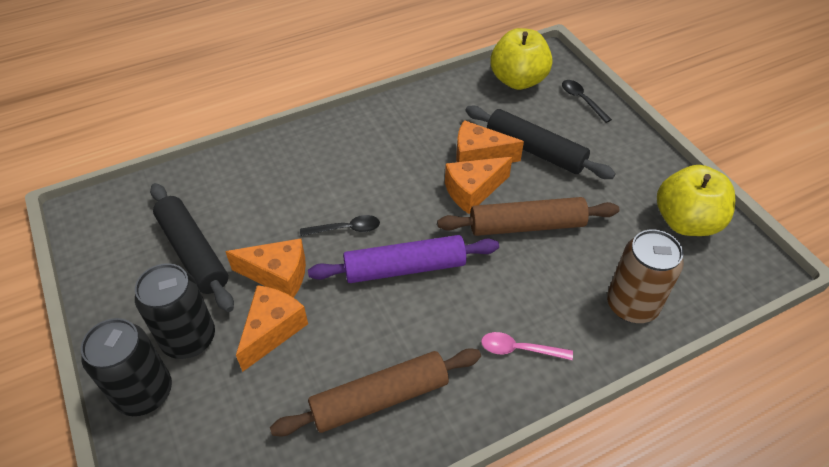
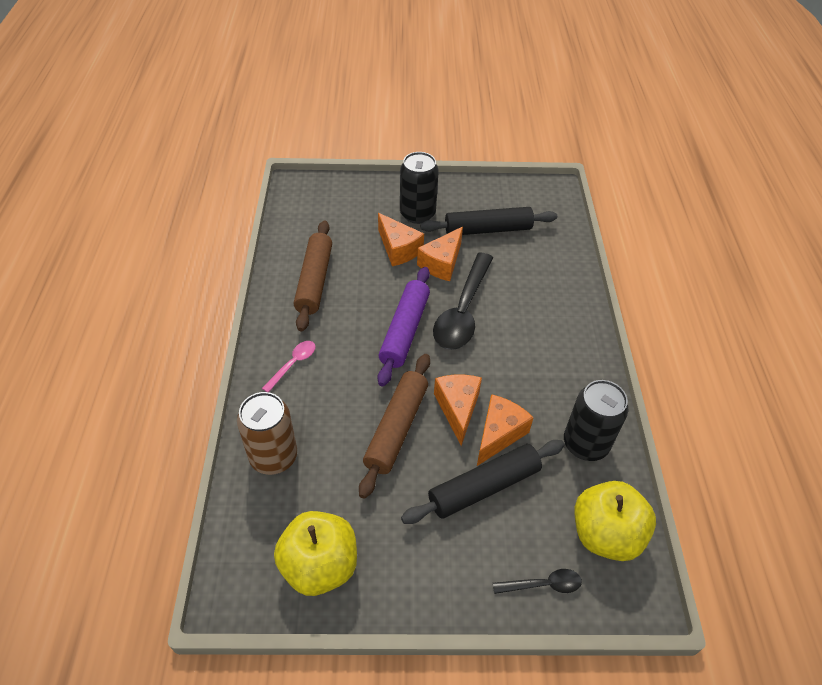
camera: 115 degrees right, 0 degrees up
black can [81,318,172,416] -> black can moved to [564,380,628,461]
black spoon [300,215,380,236] -> black spoon [433,253,493,350], size x2.12

